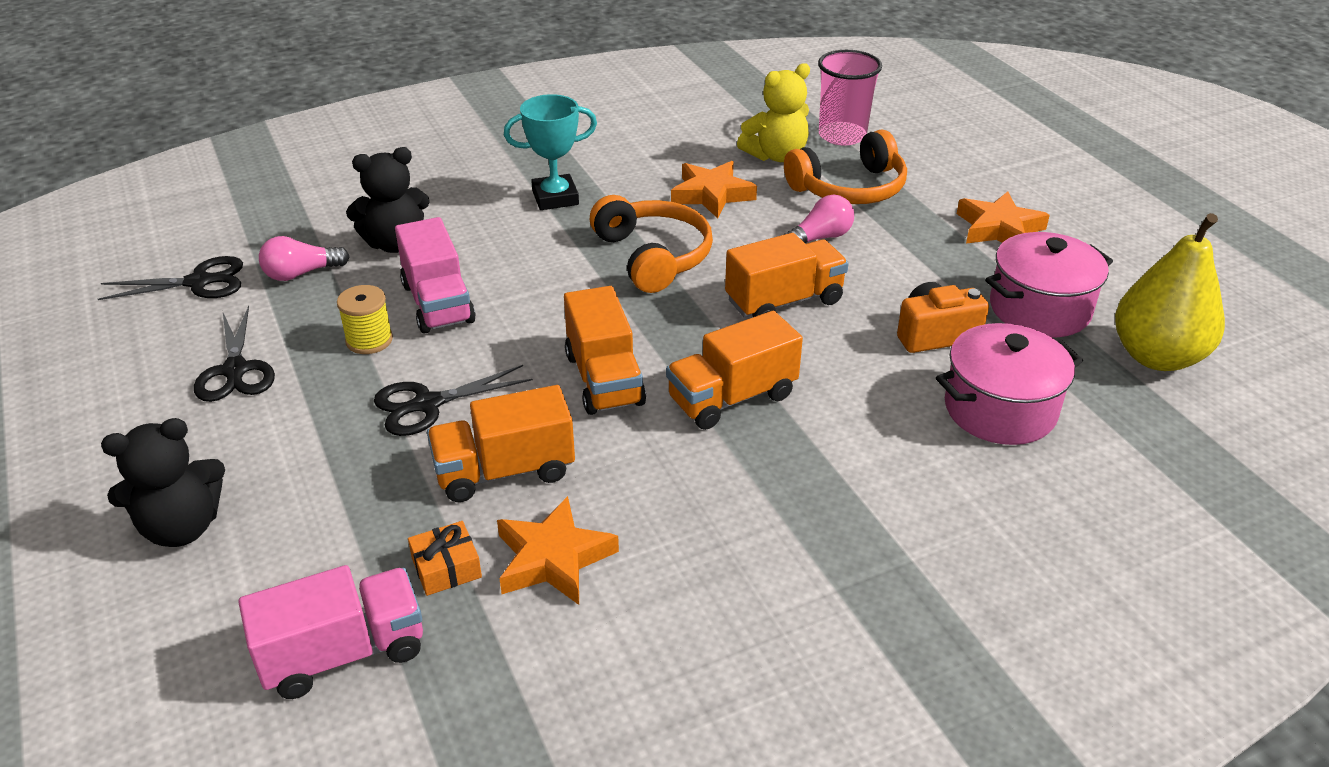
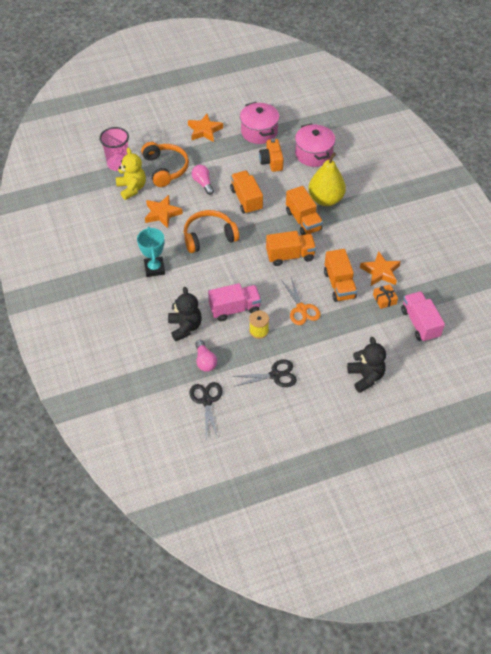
camera: 85 degrees left, 15 degrees up
black scissors [374,365,533,436] -> orange scissors [282,277,321,325]
yellow pear [1115,213,1225,371] -> yellow pear moved to [308,152,346,206]

